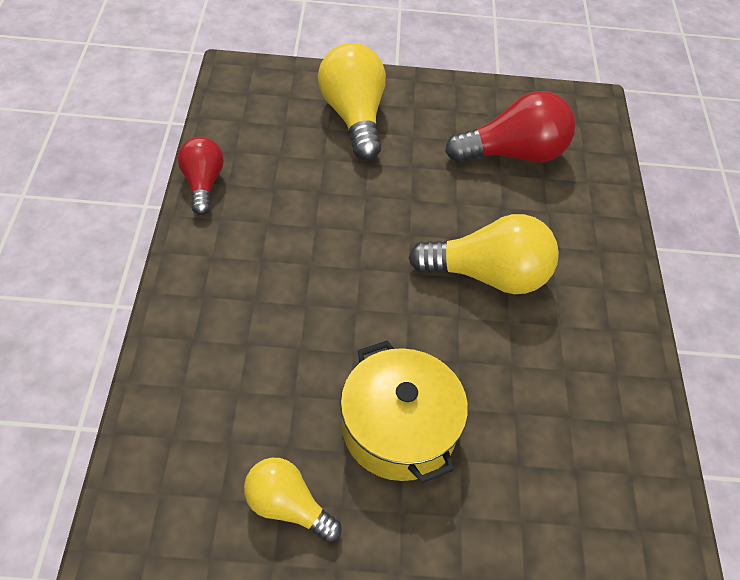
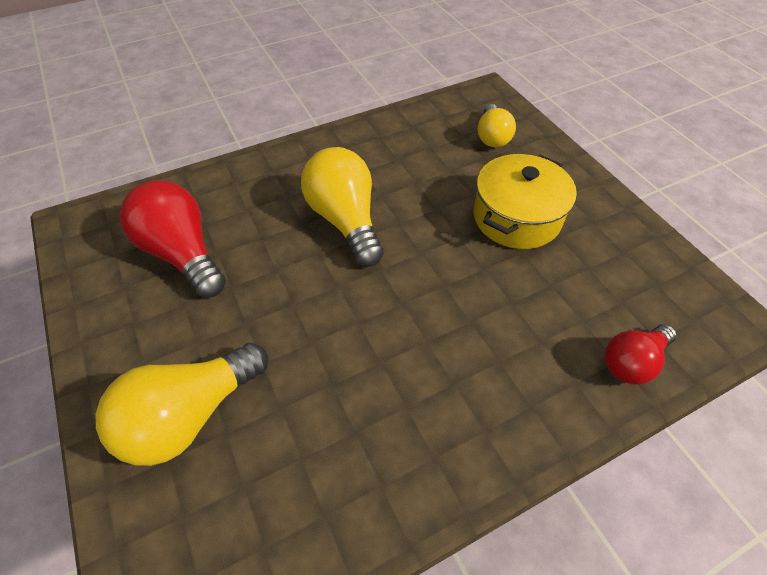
camera: 115 degrees left, 0 degrees up
red light bulb [178,137,224,215] -> red light bulb moved to [605,324,676,385]
yellow light bulb [244,458,342,543] -> yellow light bulb moved to [478,104,516,147]

